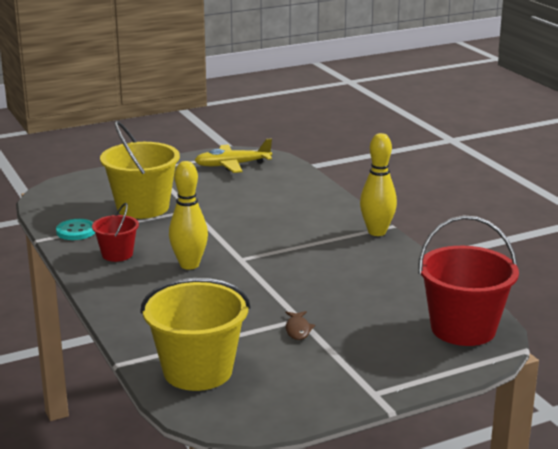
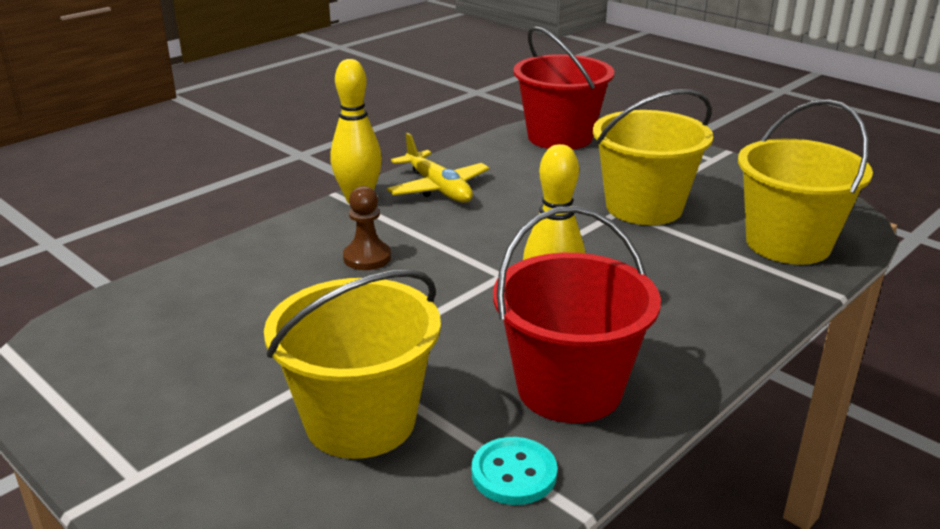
camera: 110 degrees left, 5 degrees up
red bucket [92,203,139,262] -> red bucket [493,206,661,423], size x1.85
yellow plane [194,138,272,173] -> yellow plane moved to [387,133,489,203]
brown fish [285,311,315,340] -> yellow bucket [593,89,713,225]
none -> brown pawn [343,186,391,270]

